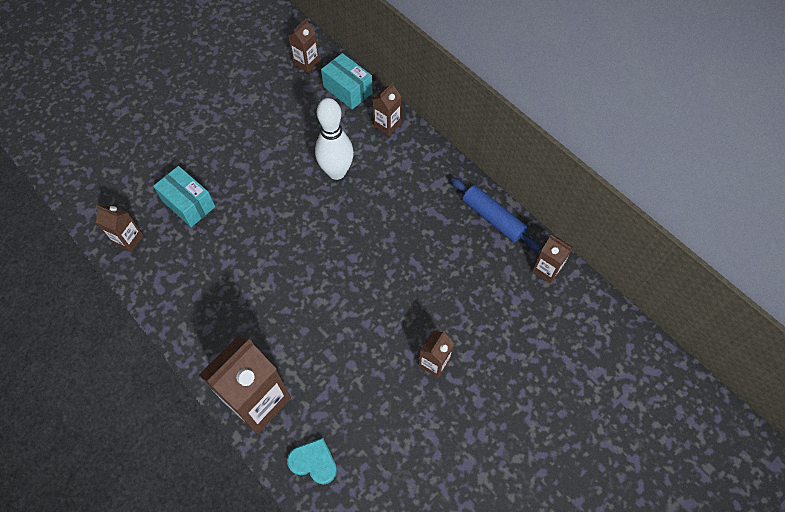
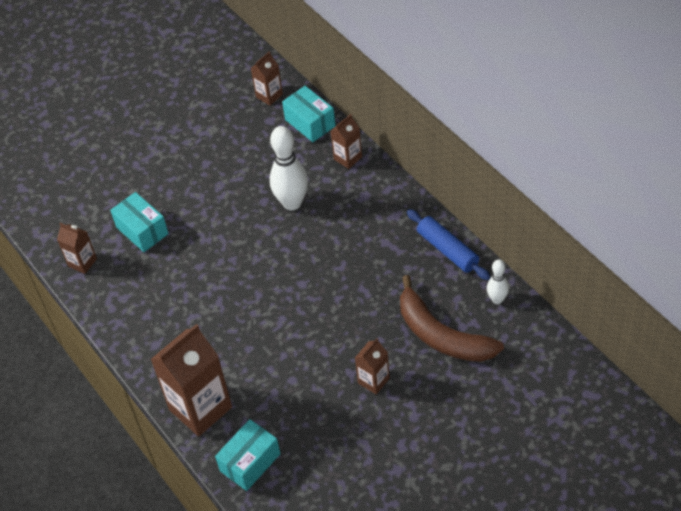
camera: 10 degrees right, 10 degrees down
turquoise heart [287,438,337,485] -> turquoise box [215,419,281,491]
brown carton [532,235,573,284] -> white bowling pin [487,259,509,304]
none -> brown banana [400,275,504,362]

